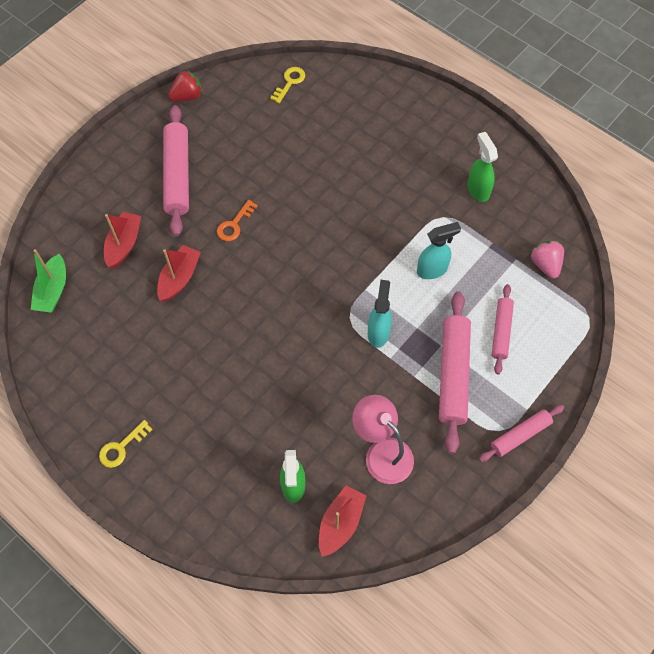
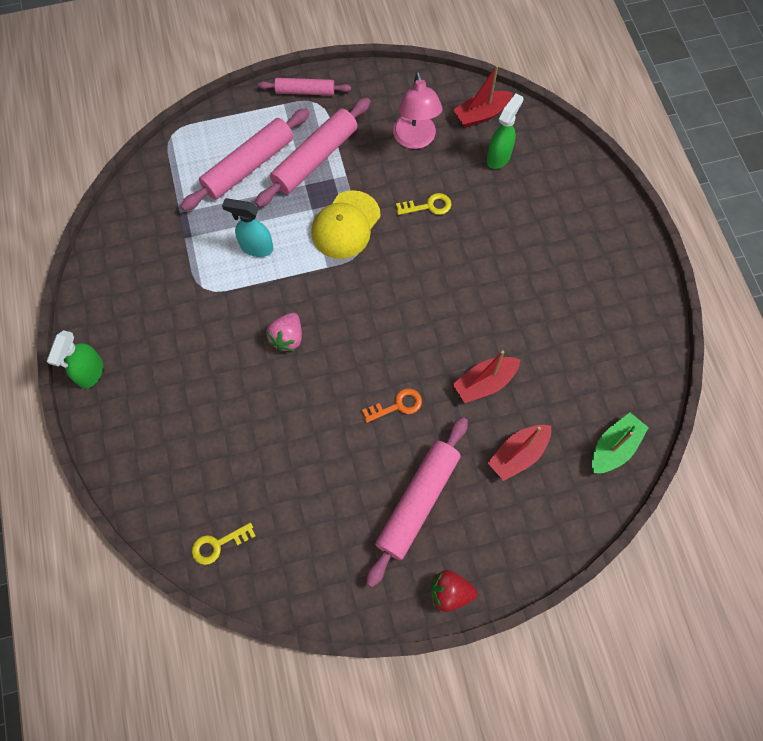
camera: 145 degrees left, 5 degrees up
yellow key [99,420,153,468] -> yellow key moved to [396,193,451,215]
red strawberry [168,70,202,102] -> red strawberry moved to [431,570,478,612]
turquoise spray bottle [368,280,392,348] -> yellow cap [311,190,381,259]
green spray bottle [467,132,498,202] -> green spray bottle moved to [47,330,103,389]
pink rolling pin [492,284,514,374] -> pink rolling pin [181,108,310,211], size x1.69
pink strawberry [531,241,564,279] -> pink strawberry moved to [266,313,302,351]

